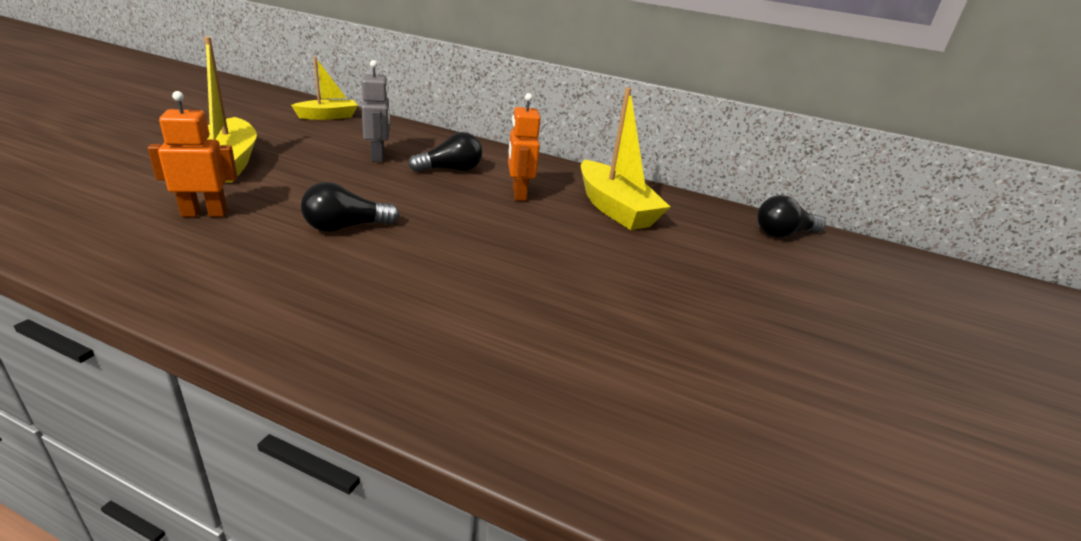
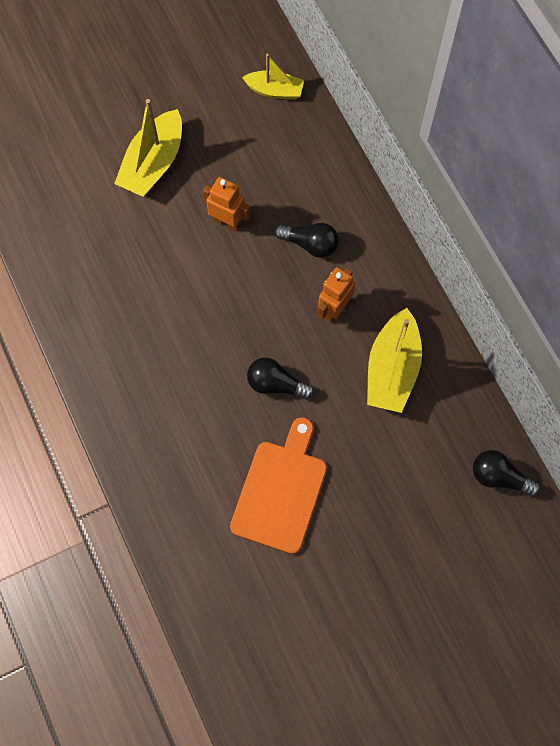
camera: 45 degrees right, 40 degrees up
orange robot [148,91,237,217] -> orange robot moved to [203,177,251,232]
black light bulb [301,182,400,232] -> black light bulb moved to [247,357,315,400]
grey robot [361,60,390,162] -> none
none -> orange cutting board [230,417,327,554]

